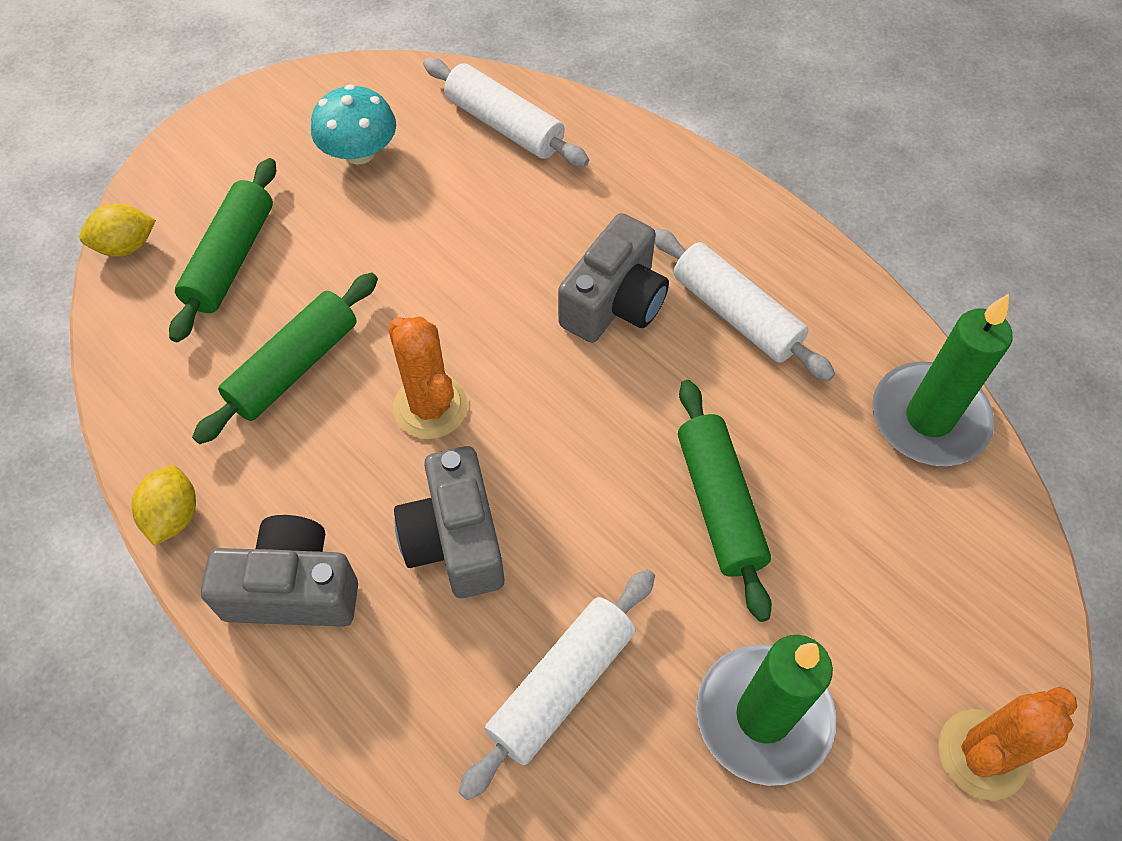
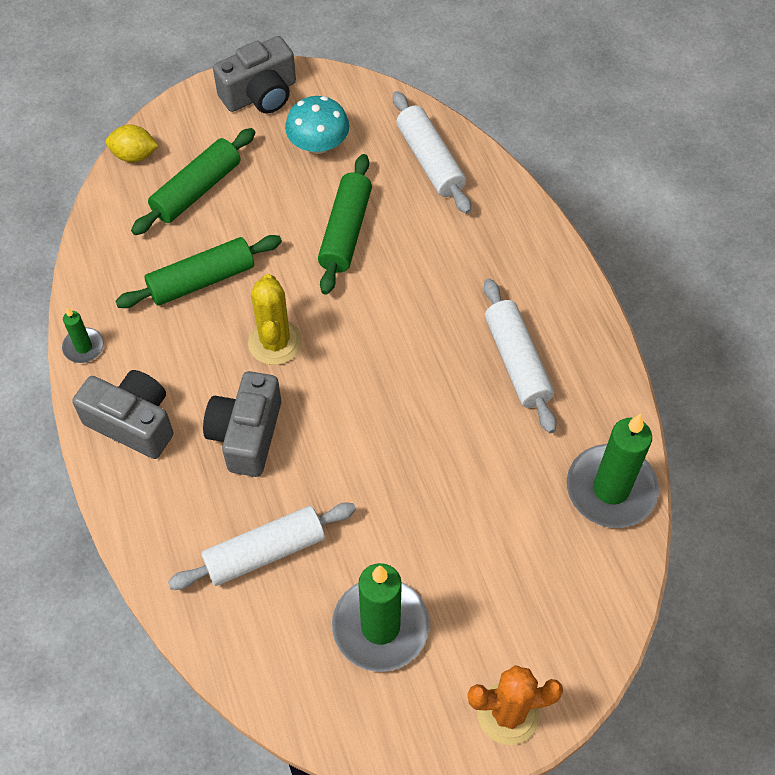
camera: 25 degrees right, 0 degrees up
yellow lemon [132,465,196,546] -> green candle [62,308,104,363]
orange cactus [388,317,468,439] -> yellow cactus [248,274,302,365]
grey camera [558,213,669,343] -> grey camera moved to [213,36,296,114]
green rolling pin [678,380,772,622] -> green rolling pin moved to [318,154,372,295]

